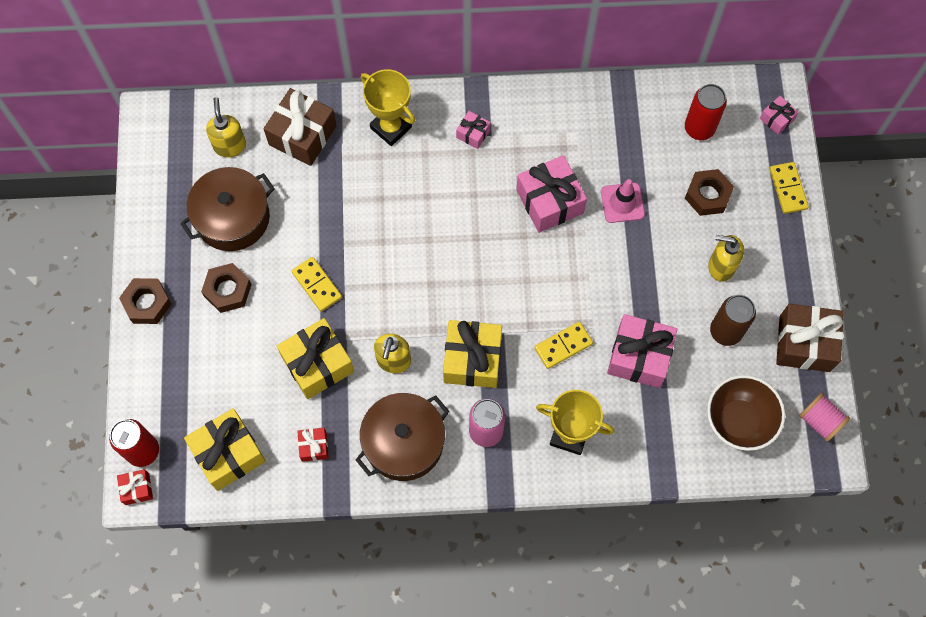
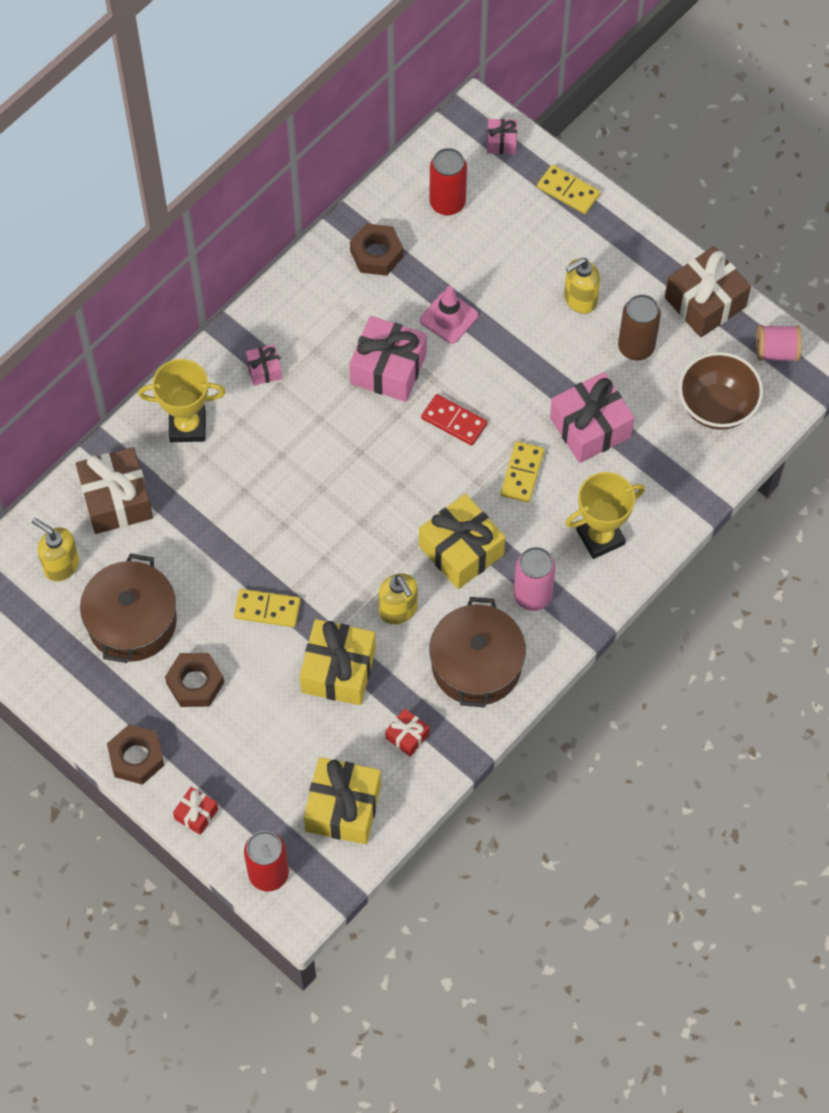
camera: 45 degrees left, 5 degrees down
red gift [117,469,153,505] -> red gift moved to [173,787,218,835]
brown nut [685,169,734,216] -> brown nut moved to [350,223,403,276]
none -> red domino [421,394,487,446]

